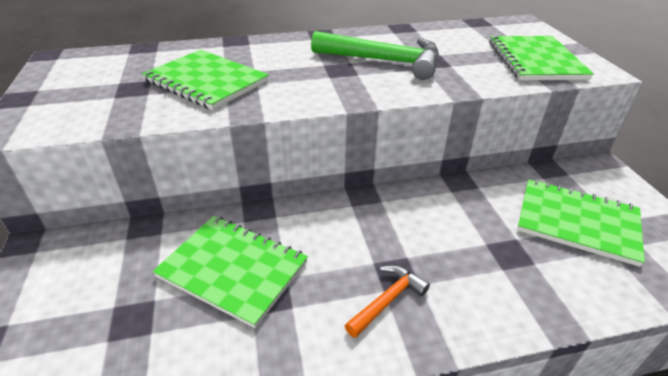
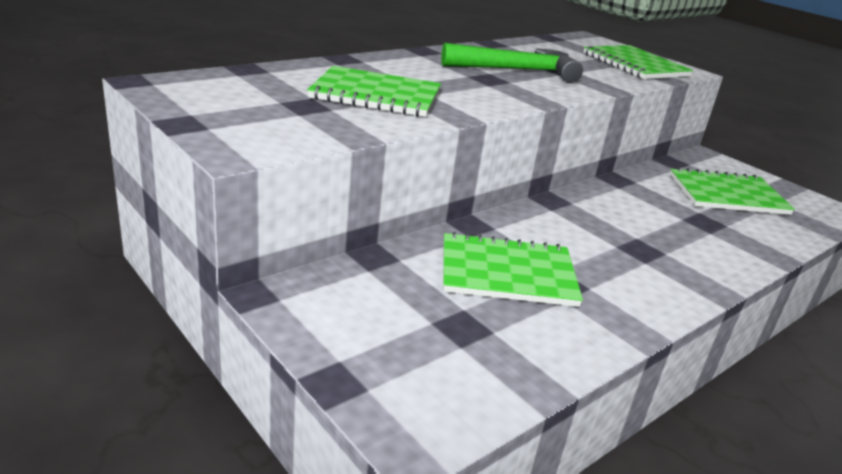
camera: 30 degrees left, 10 degrees down
orange hammer [345,265,430,338] -> none

